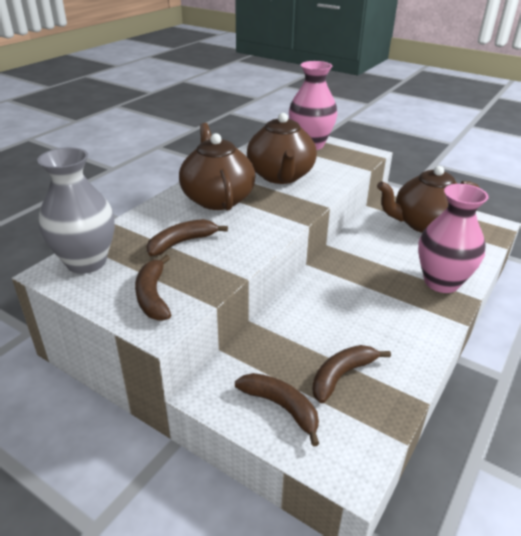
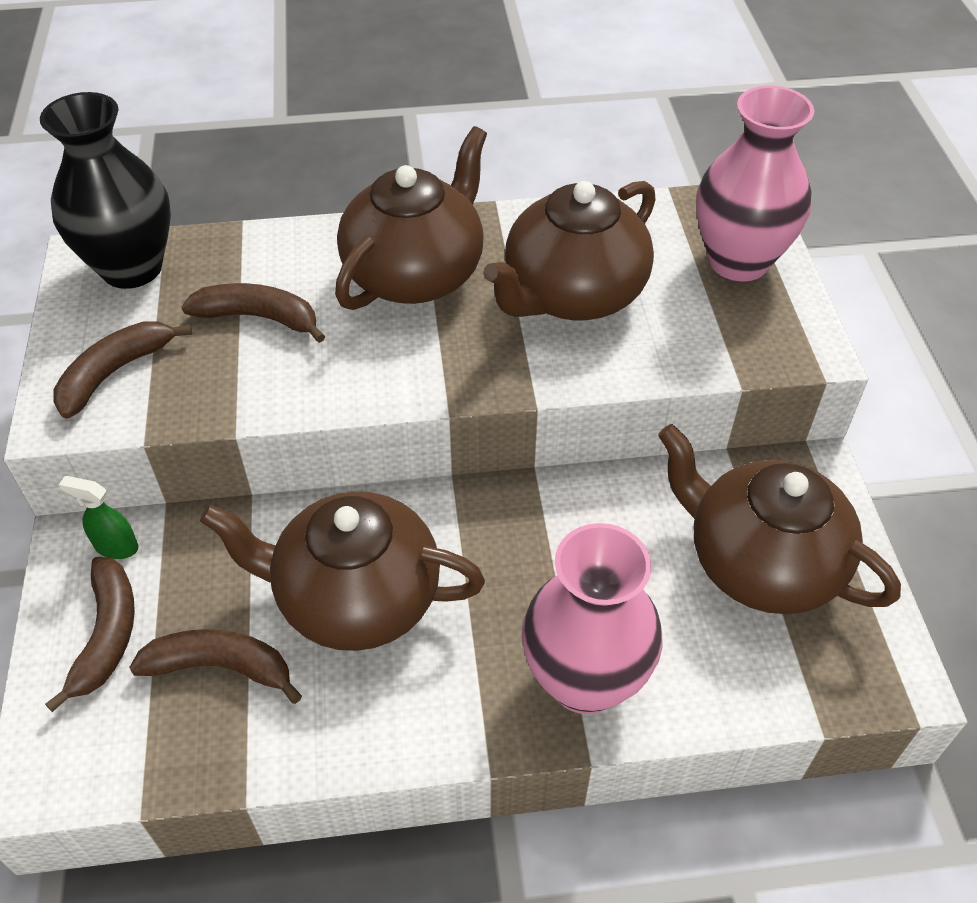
camera: 50 degrees right, 15 degrees up
grey vase [37,147,115,274] -> black vase [40,92,171,289]
none -> green spray bottle [59,476,138,559]
none -> brown teapot [200,491,485,651]

